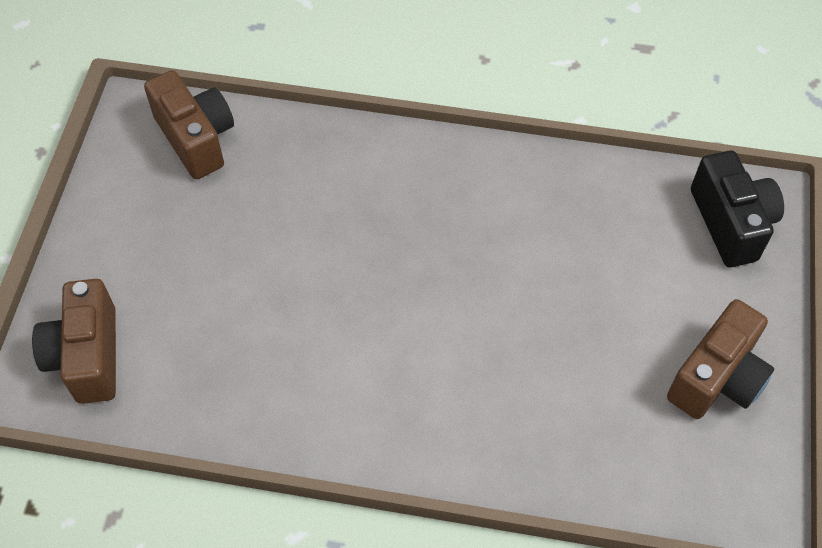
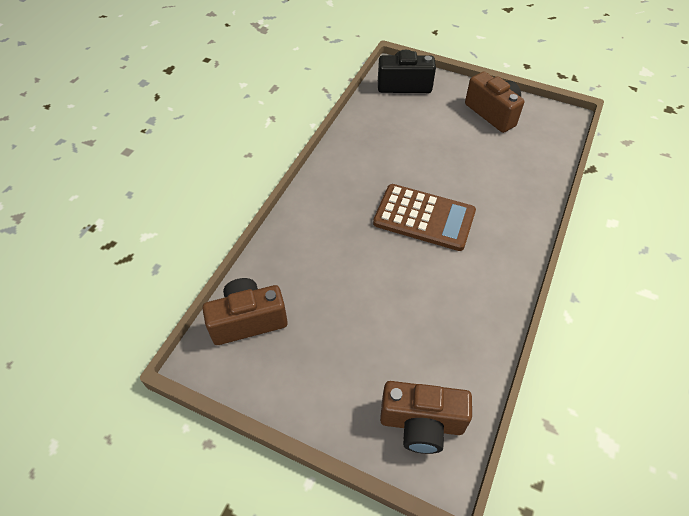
camera: 75 degrees left, 5 degrees down
none -> brown calculator [373,184,476,251]

